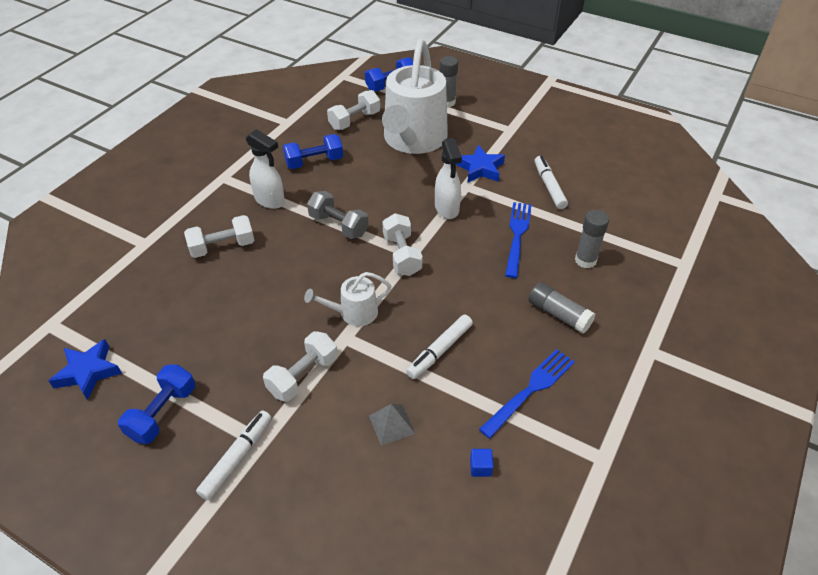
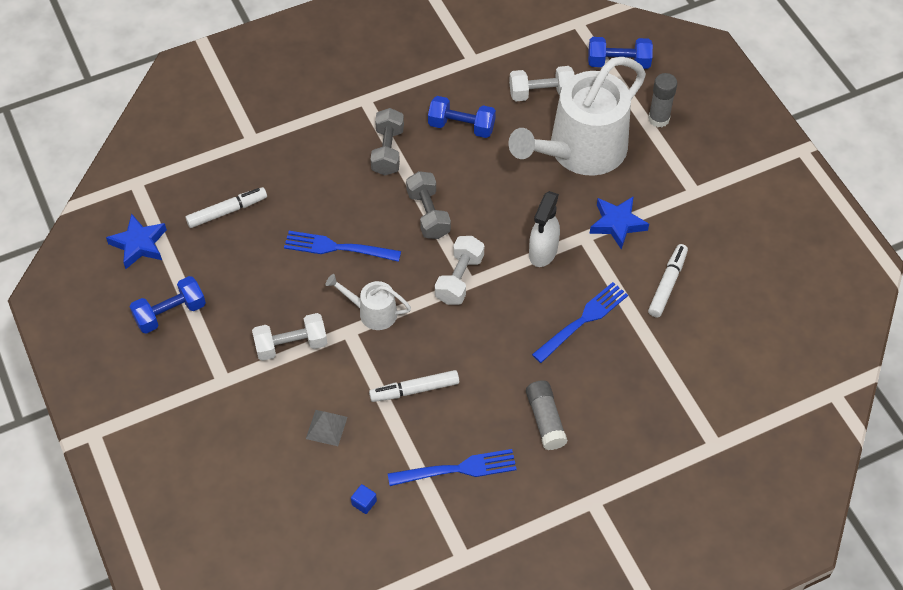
camera: 35 degrees right, 10 degrees up
white dumbbell [184,215,255,258] -> none
white marker [196,410,271,500] -> white marker moved to [185,187,267,228]
white spray bottle [246,129,285,209] -> grey dumbbell [370,108,404,175]
grey glue stick [575,210,609,268] -> none
none -> blue fork [284,231,401,262]

